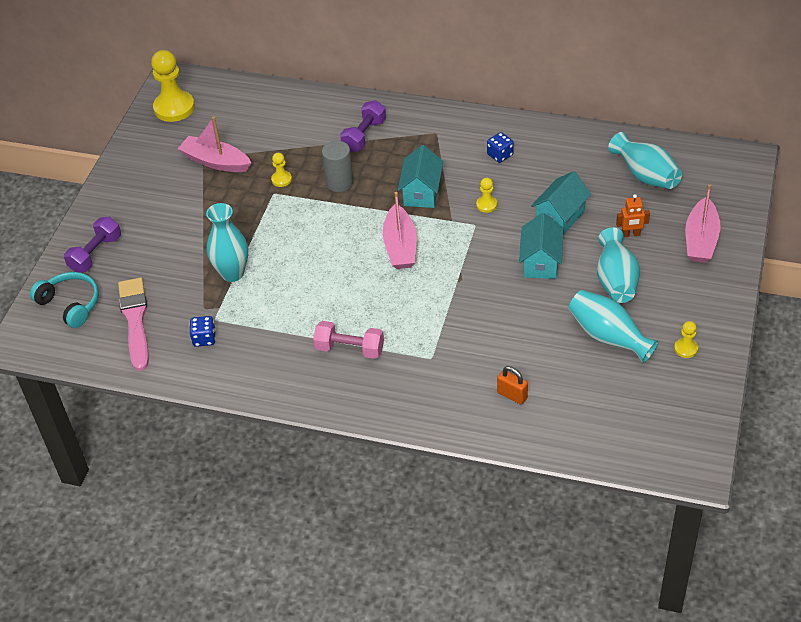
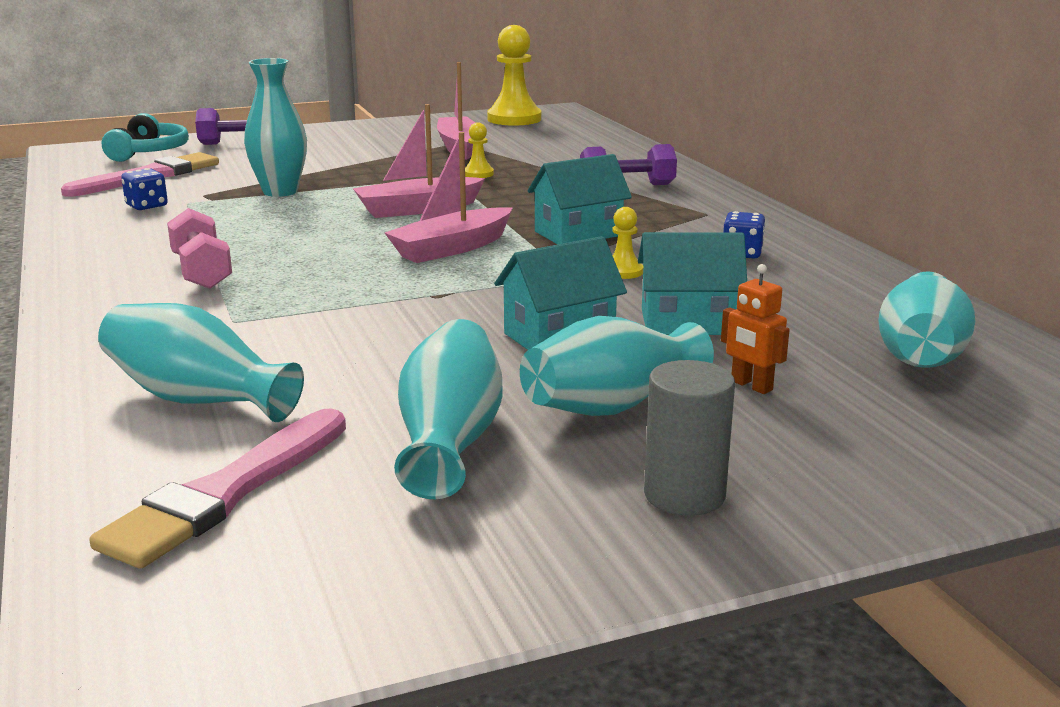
camera: 50 degrees right, 25 degrees down
grey cylinder [322,141,353,192] -> grey cylinder moved to [644,360,735,516]
orange padlock [497,366,528,405] -> turquoise vase [98,303,304,422]
yellow pawn [674,321,698,358] -> none
pink boat [685,184,721,263] -> pink boat moved to [353,104,485,218]
none -> pink brush [89,408,346,569]

